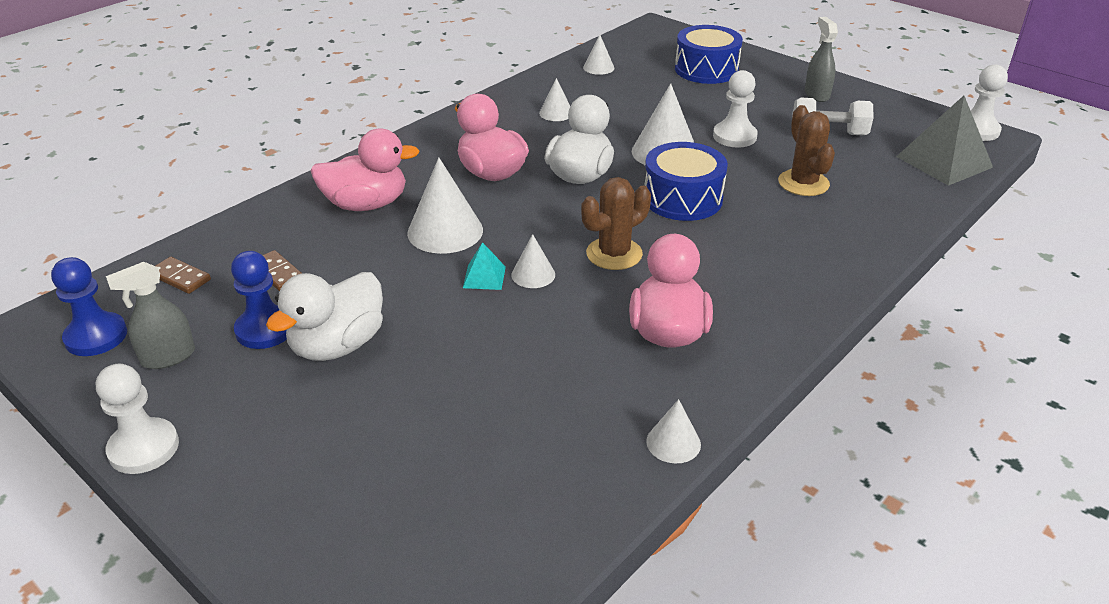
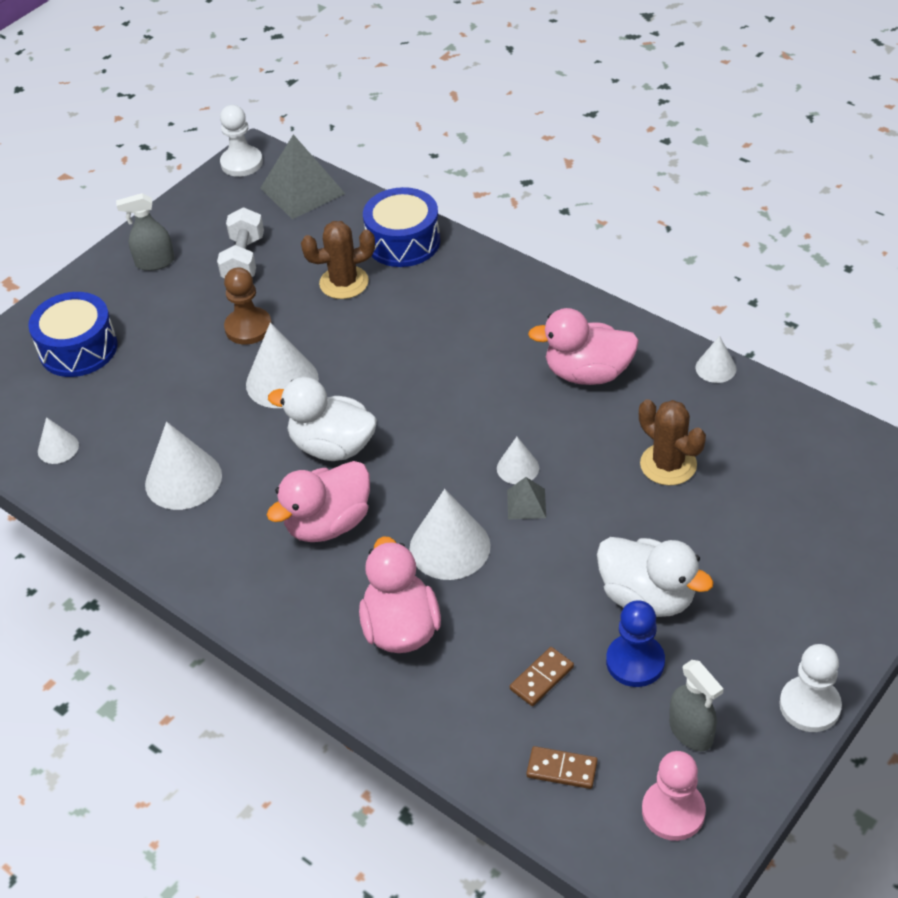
camera: 90 degrees left, 10 degrees up
blue pawn [51,257,127,356] -> pink pawn [642,751,706,841]
brown domino [155,257,211,294] -> brown domino turned 75 degrees clockwise [527,746,598,789]
turquoise pyramid [463,242,506,290] -> grey pyramid [507,477,546,519]
white cone [539,78,570,121] -> white cone [145,422,222,510], size x1.83
brown cactus [581,177,651,270] -> brown cactus moved to [639,399,706,486]
blue drum [644,142,728,221] -> blue drum moved to [363,187,440,267]
white pawn [713,70,758,148] -> brown pawn [224,268,272,345]

